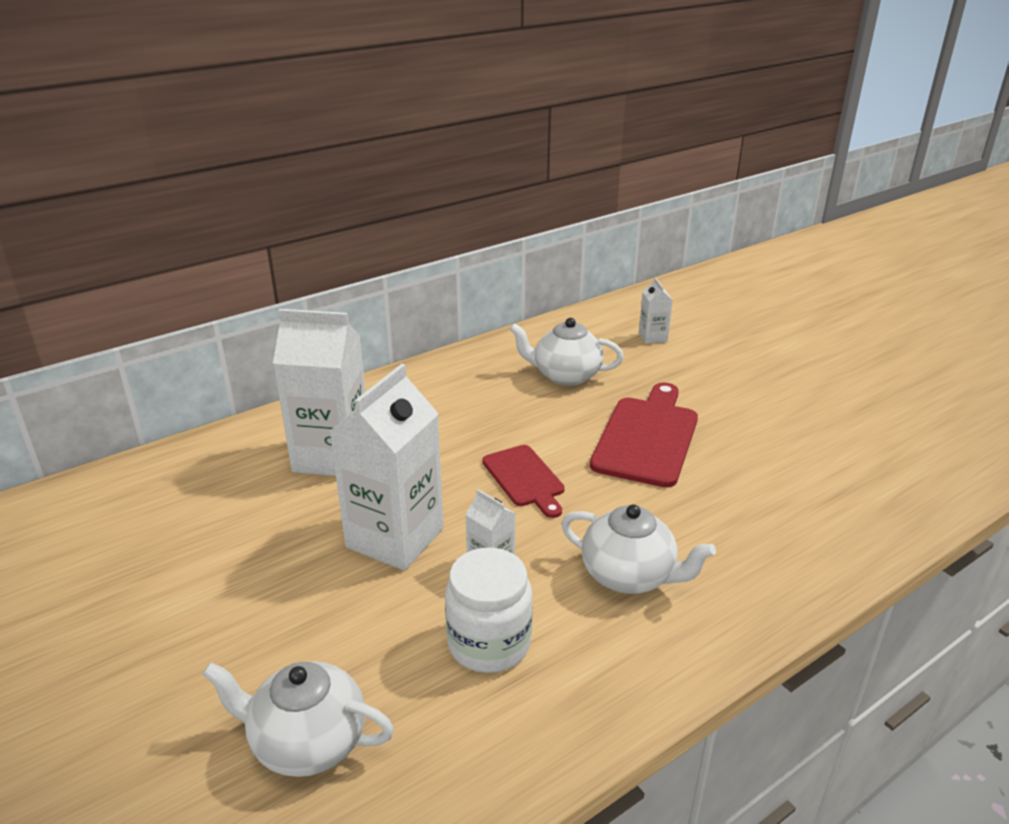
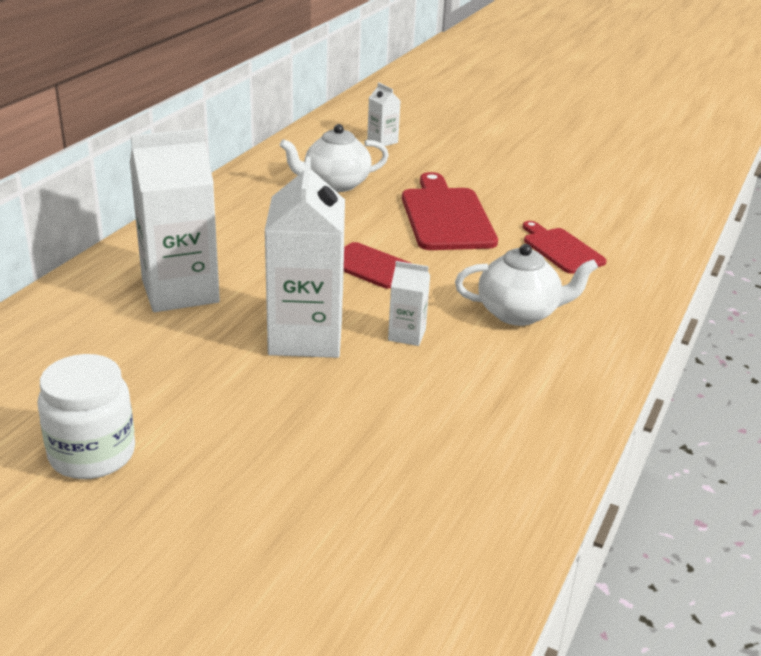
camera: 30 degrees left, 0 degrees up
white teapot [203,661,394,777] -> none
white jar [445,548,533,673] -> white jar moved to [37,354,135,479]
none -> red cutting board [523,221,607,274]

